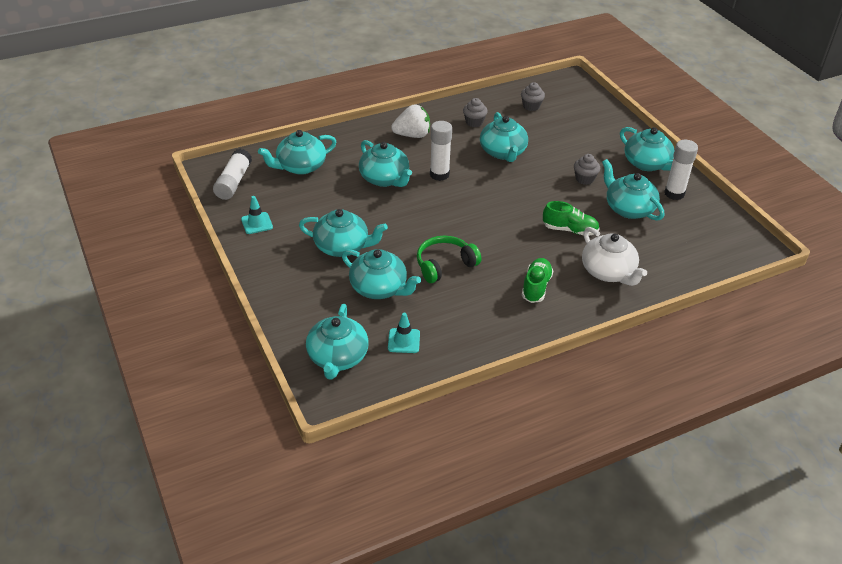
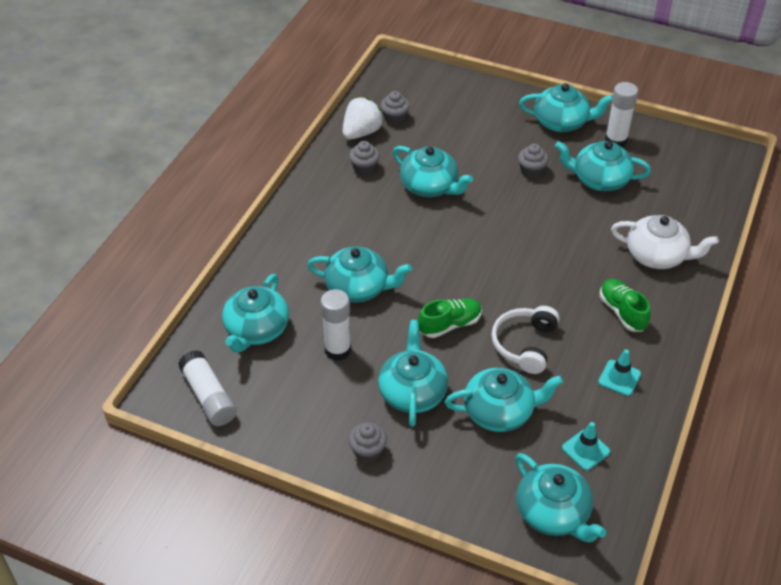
camera: 40 degrees left, 5 degrees up
turquoise traffic cone [241,196,273,234] -> turquoise traffic cone moved to [598,349,641,396]
turquoise teapot [299,209,388,257] -> turquoise teapot turned 60 degrees counterclockwise [378,320,448,427]
white strawberry [391,105,430,138] -> white strawberry moved to [343,97,384,140]
green headphones [417,236,481,283] -> white headphones [491,306,559,374]
white glue stick [430,121,452,181] -> white glue stick moved to [320,289,351,361]
green shoe [543,201,600,236] -> green shoe moved to [418,298,482,338]
none -> grey cupcake [348,422,387,462]

